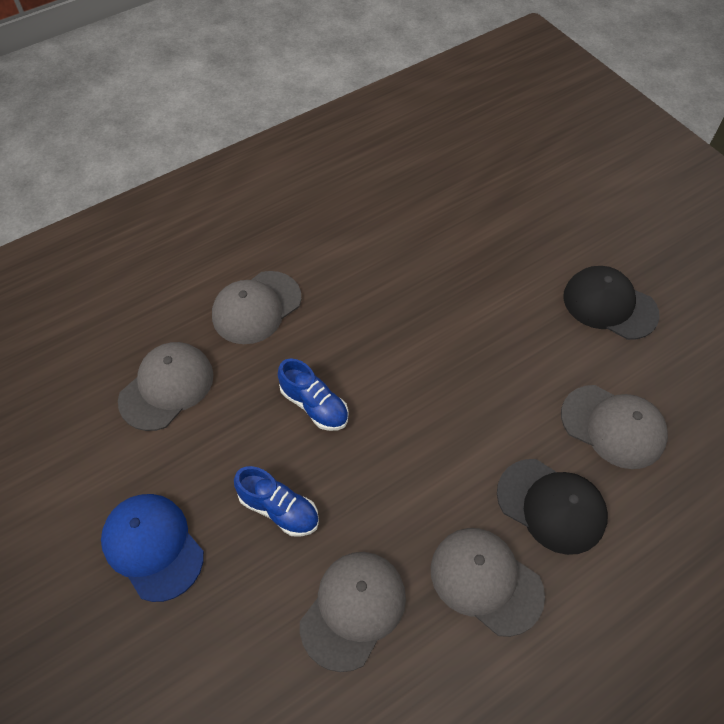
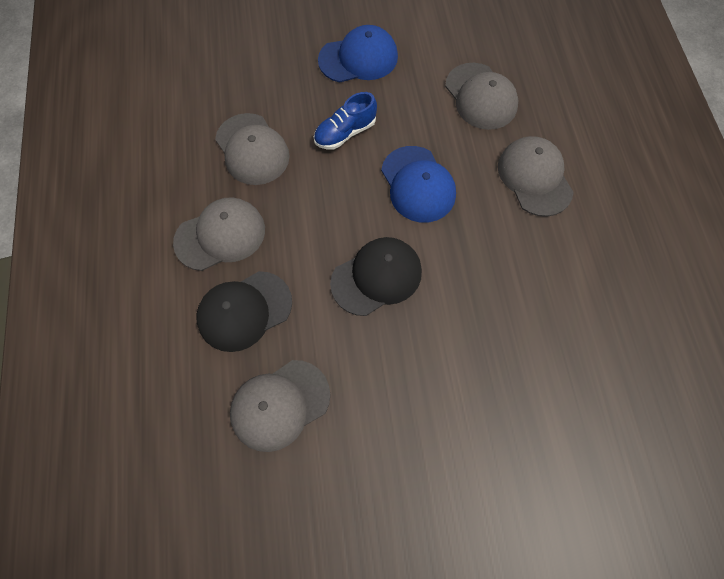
camera: 115 degrees right, 10 degrees up
blue shoe [278,358,349,431] -> blue cap [381,146,456,223]
black cap [563,266,659,340] -> black cap moved to [330,237,422,316]

